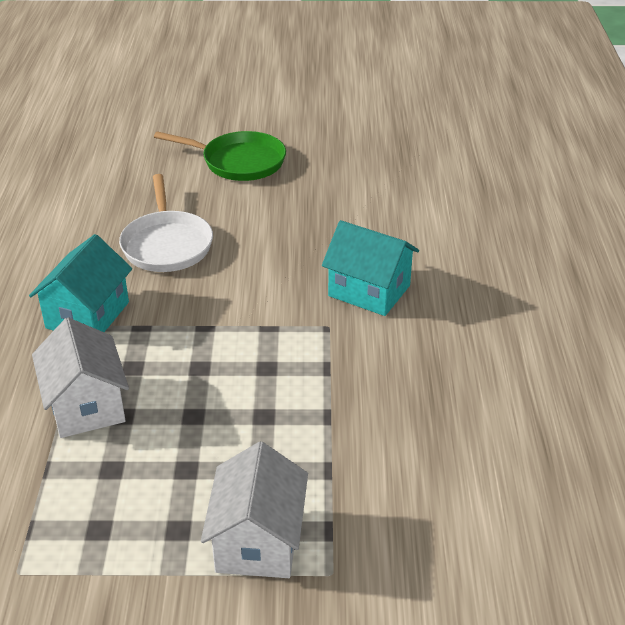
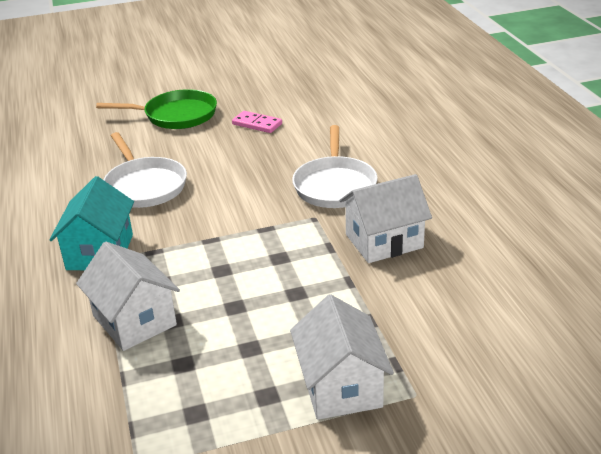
camera: 15 degrees left, 5 degrees down
turquoise house [322,220,419,316] -> white pan [292,125,378,208]
none -> pink domino [232,111,282,133]
none -> white house [339,174,432,263]

